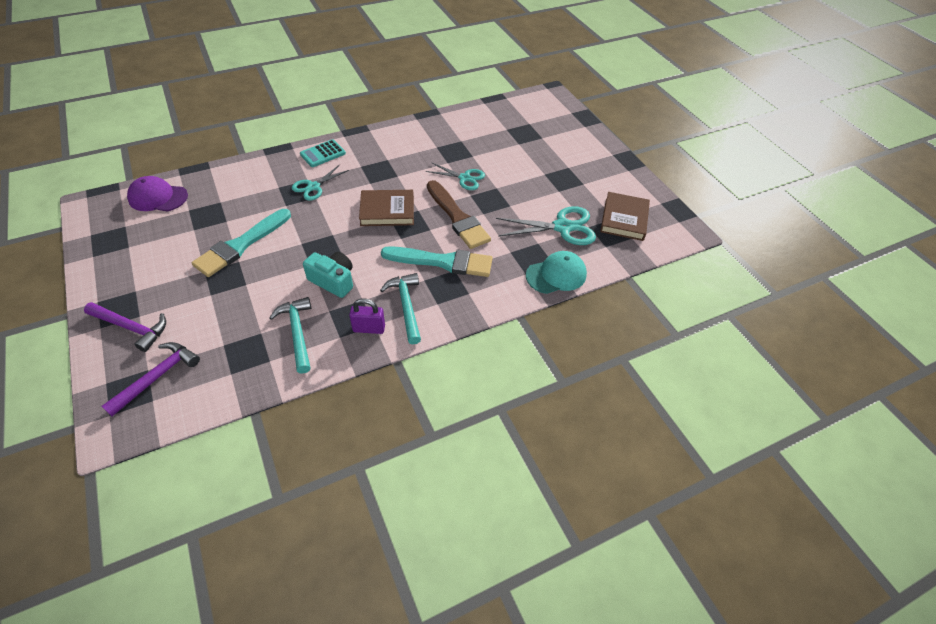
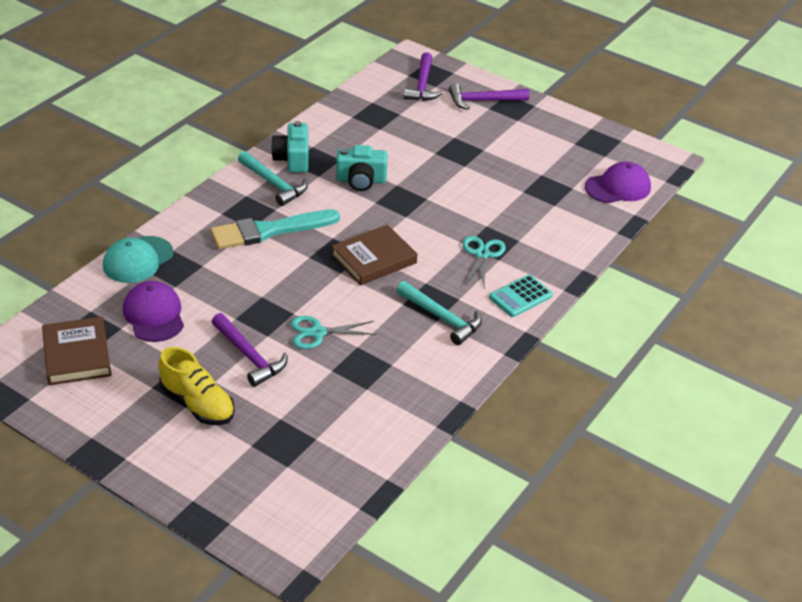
camera: 150 degrees right, 10 degrees down
turquoise brush [192,209,291,277] -> none
turquoise hammer [269,297,311,374] -> turquoise hammer moved to [396,281,482,345]
turquoise calculator [300,139,346,167] -> turquoise calculator turned 150 degrees counterclockwise [489,275,553,317]
purple padlock [349,298,385,334] -> turquoise camera [271,121,308,172]
brown brush [427,180,491,249] -> none
turquoise scissors [496,206,596,245] -> purple cap [123,281,184,342]
none -> yellow shoe [158,347,235,425]
none -> purple hammer [212,313,287,387]

